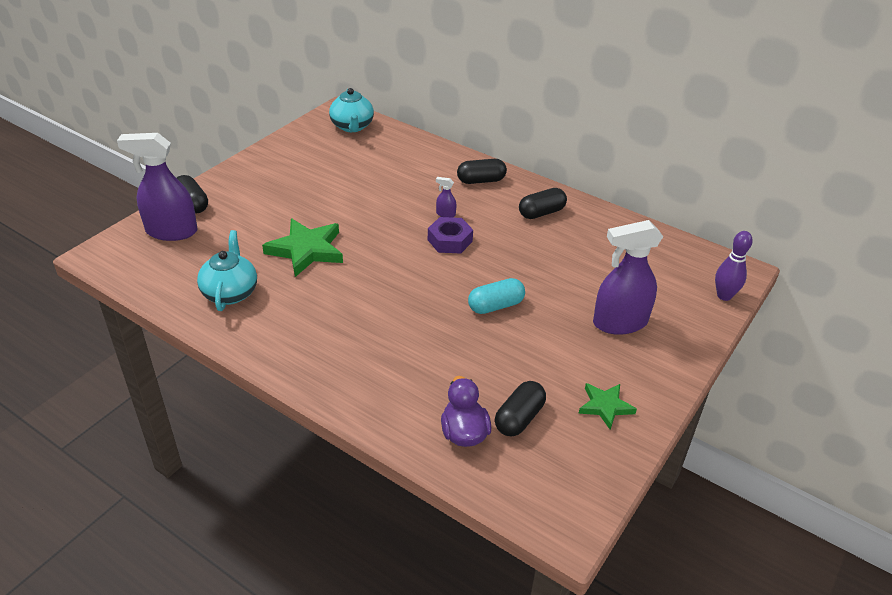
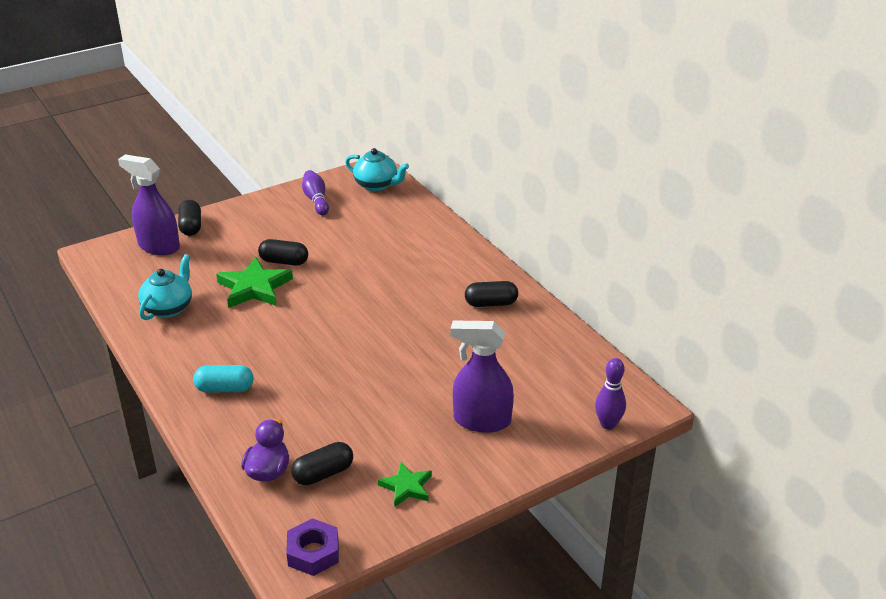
camera: 25 degrees right, 5 degrees down
turquoise teapot [329,88,374,132] -> turquoise teapot turned 75 degrees counterclockwise [345,148,409,191]
purple nut [428,217,473,253] -> purple nut moved to [286,518,339,576]
purple spray bottle [436,177,456,218] -> none
black capsule [457,159,507,184] -> black capsule moved to [258,239,308,266]
turquoise capsule [468,278,525,314] -> turquoise capsule moved to [193,365,253,392]
none -> purple bowling pin [302,170,329,216]

